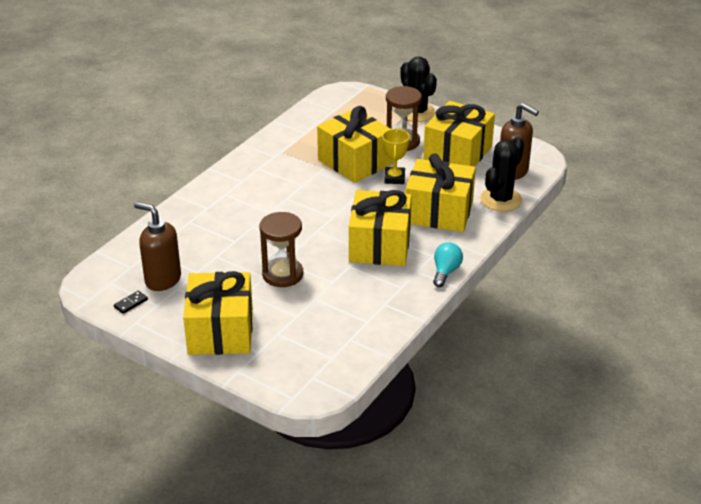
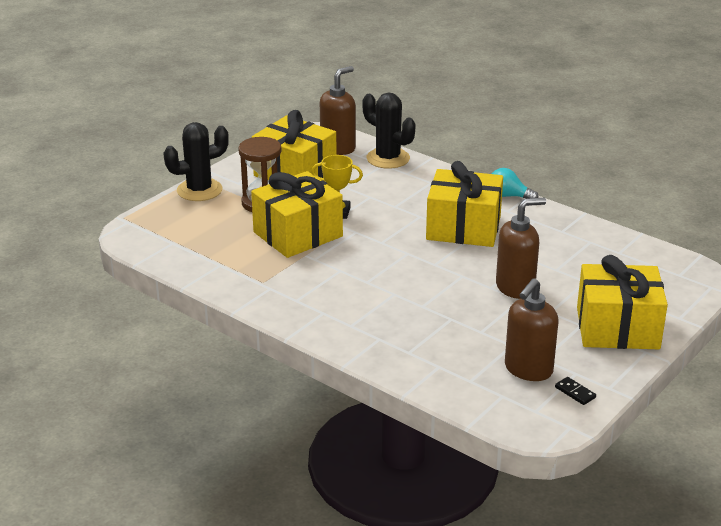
camera: 85 degrees left, 5 degrees down
brown hourglass [259,212,303,287] -> brown soap dispenser [496,198,546,299]
yellow gift [405,153,476,232] -> none

